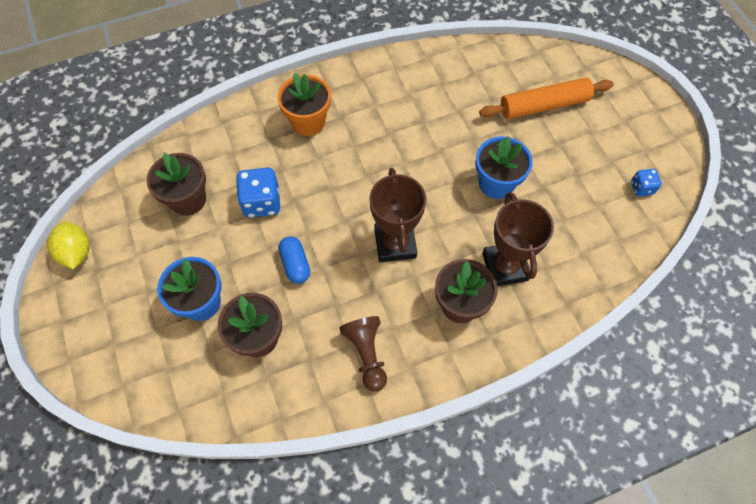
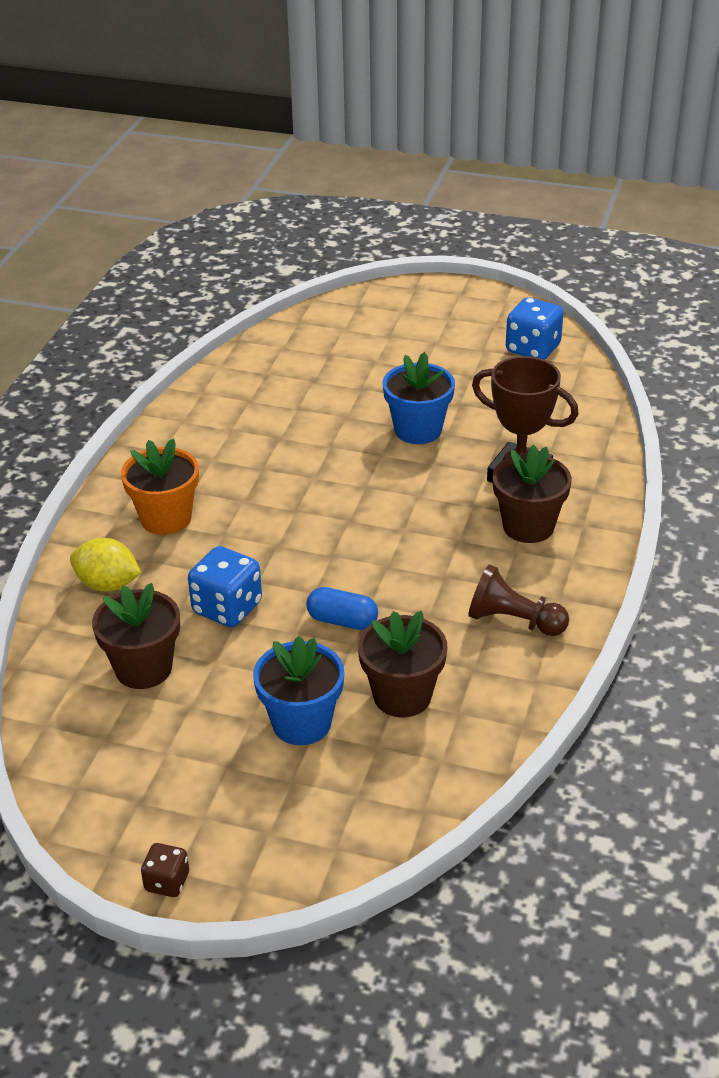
camera: 50 degrees left, 25 degrees down
yellow lemon [47,222,90,269] -> yellow lemon moved to [70,538,141,591]
brown trophy [370,168,426,262] -> none
orange rolling pin [479,78,614,119] -> none
blue dice [631,169,662,197] -> blue dice [506,297,564,360], size x1.77
none -> brown dice [141,843,189,897]

